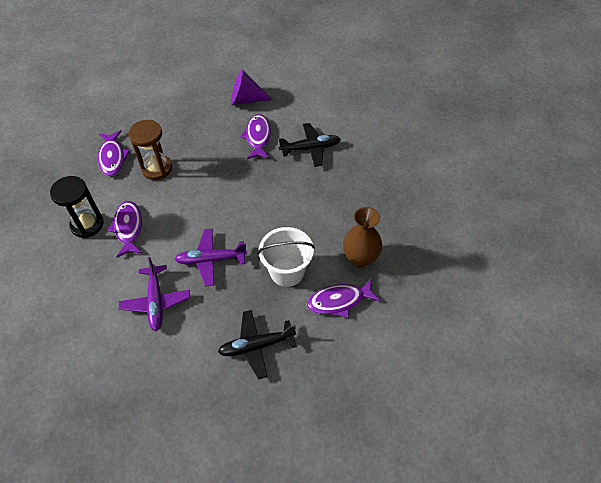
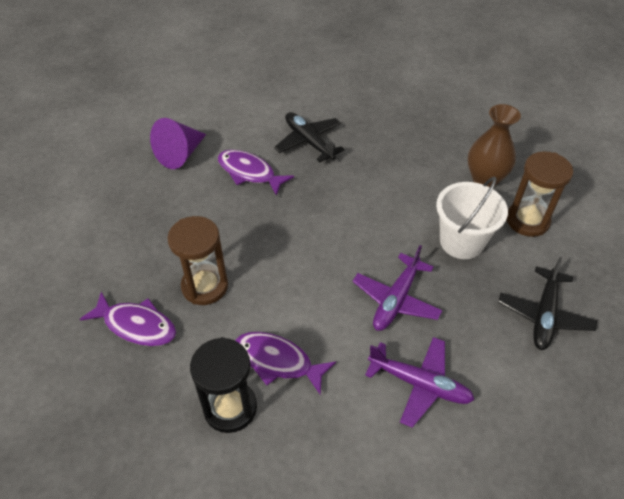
camera: 55 degrees left, 5 degrees down
black plane [279,123,341,167] -> black plane turned 60 degrees counterclockwise [274,112,345,163]
purple fish [307,278,381,318] -> brown hourglass [507,151,573,237]

